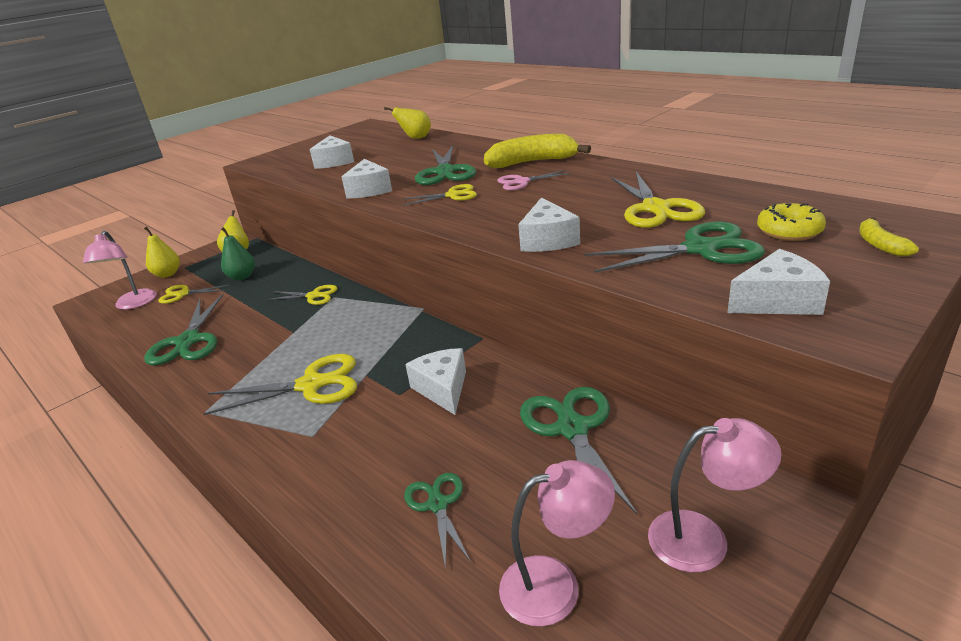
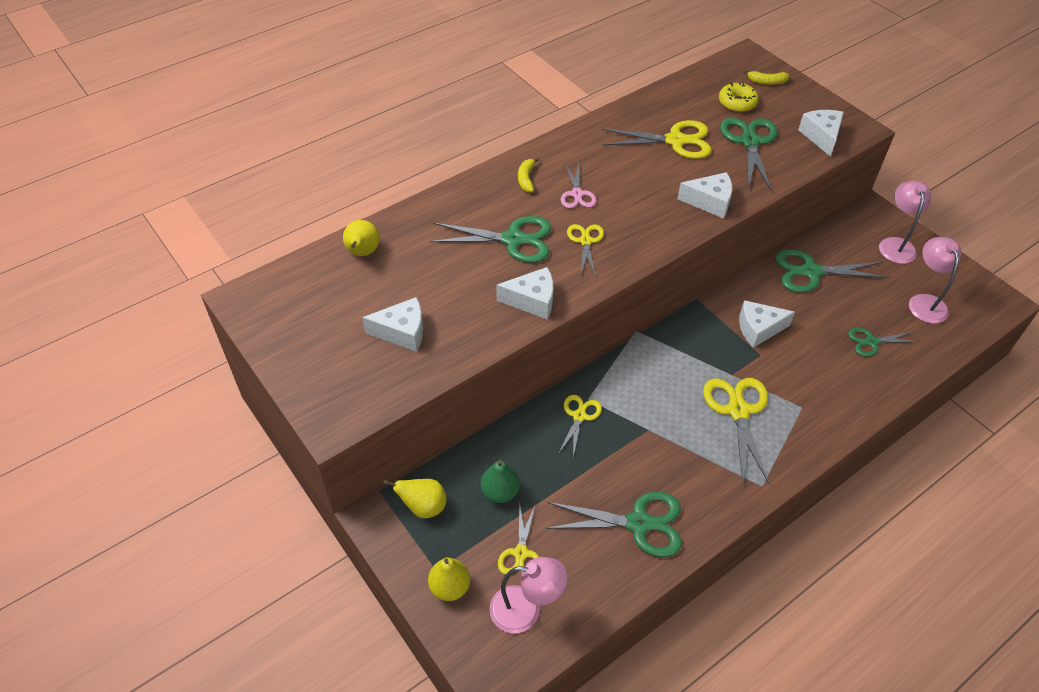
camera: 85 degrees left, 20 degrees up
yellow banana [484,134,591,168] -> yellow banana [518,157,539,192], size x0.49

